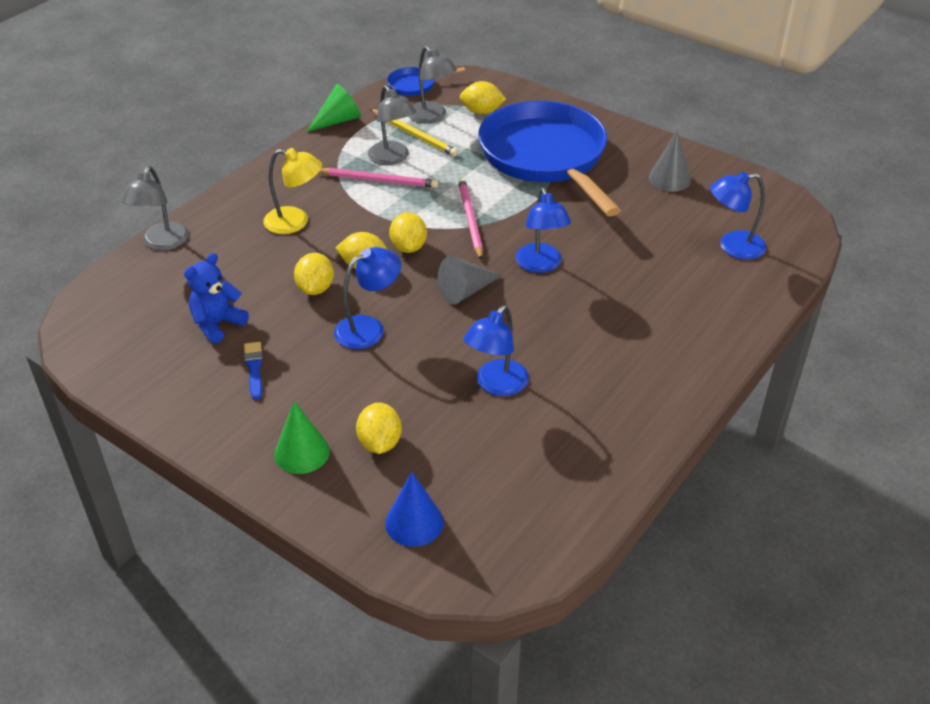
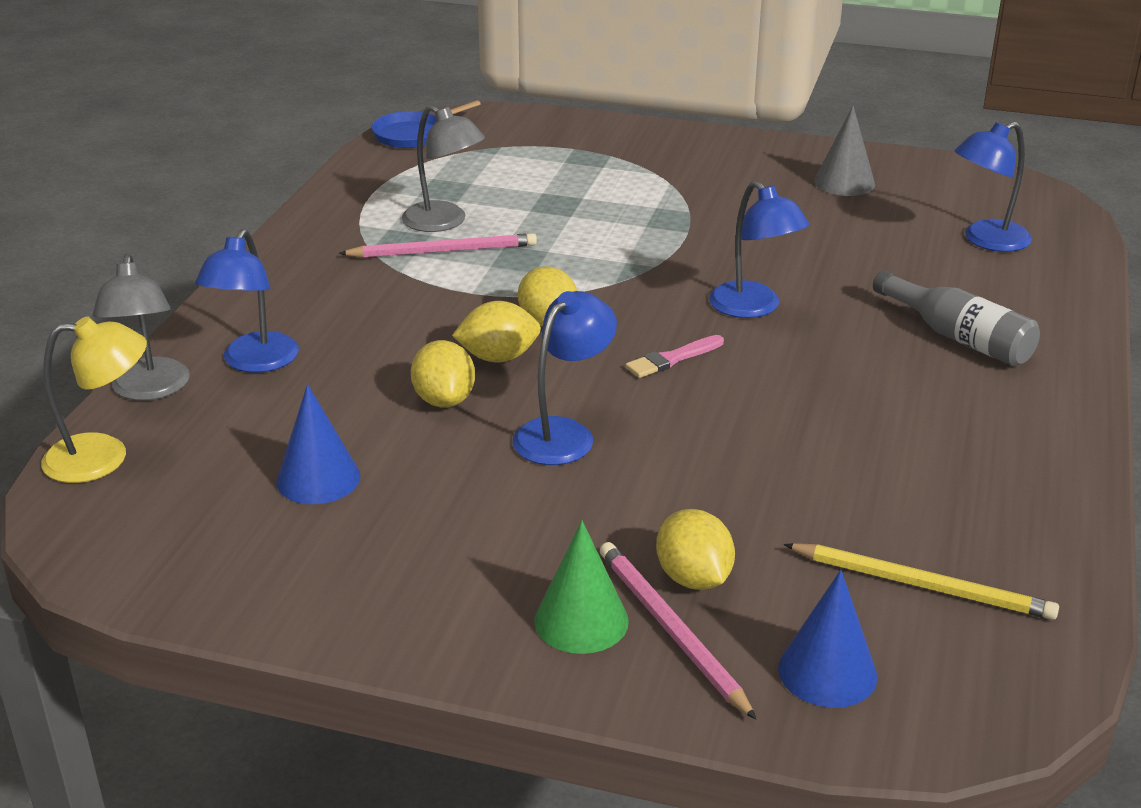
camera: 20 degrees left, 10 degrees down
blue teddy bear [184,253,249,344] -> blue cone [276,384,360,504]
blue brush [244,342,263,400] -> none
yellow lamp [263,148,322,234] -> yellow lamp moved to [41,317,147,483]
green cone [306,84,361,132] -> none
yellow pencil [370,109,458,156] -> yellow pencil moved to [784,543,1059,620]
grey lamp [408,46,457,123] -> none
grey cone [438,256,502,304] -> pink brush [625,335,724,378]
pink pencil [458,178,483,260] -> pink pencil moved to [600,542,757,720]
yellow lemon [460,81,506,114] -> none
blue lamp [464,305,529,396] -> blue lamp moved to [195,229,299,373]
blue pan [478,101,621,216] -> none
none -> grey bottle [873,270,1040,366]

